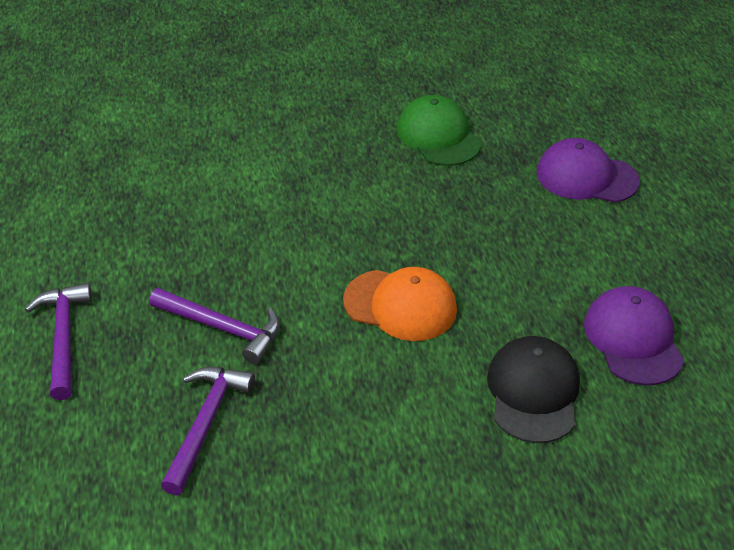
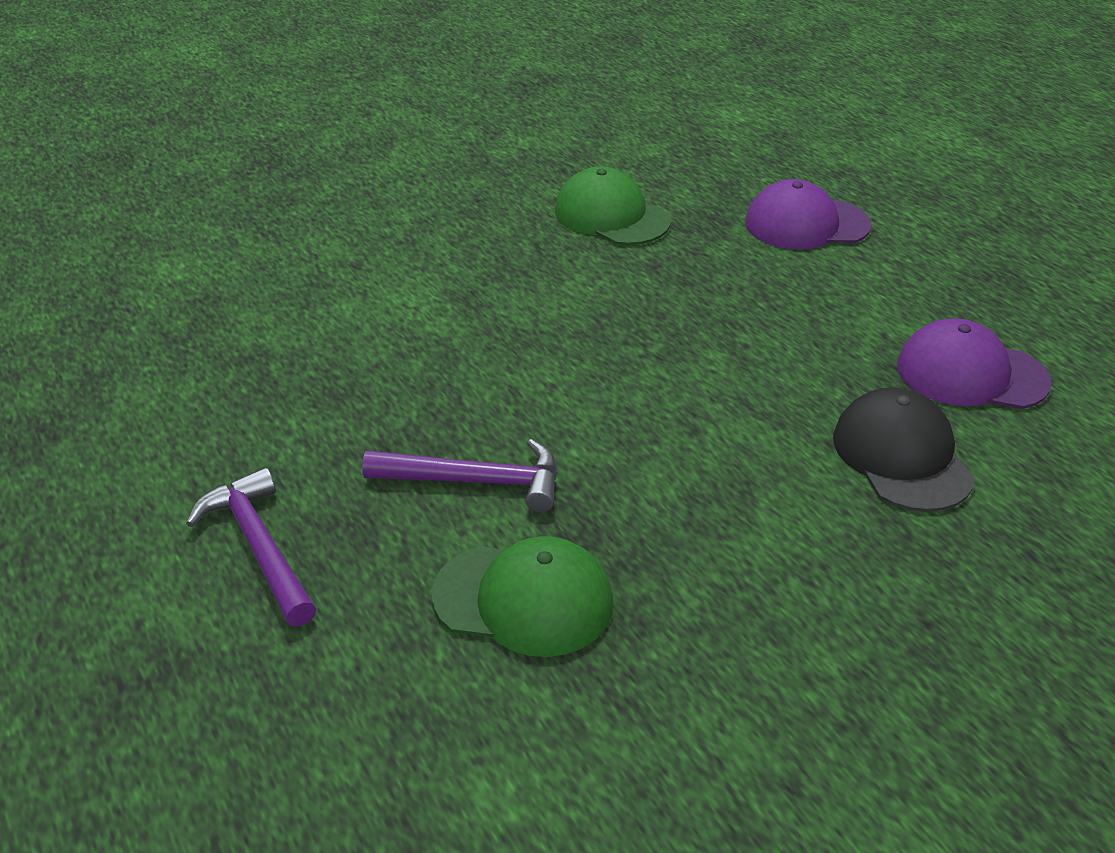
camera: 20 degrees left, 5 degrees down
purple hammer [161,367,255,495] -> green cap [431,536,613,657]
orange cap [343,267,457,341] -> none
purple cap [584,286,684,385] -> purple cap turned 45 degrees counterclockwise [897,318,1052,409]

